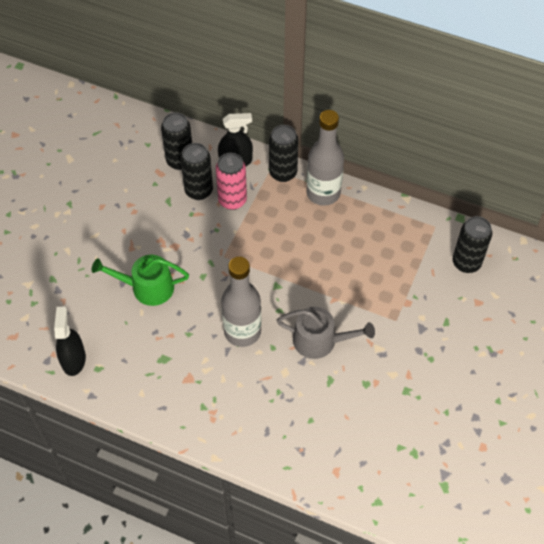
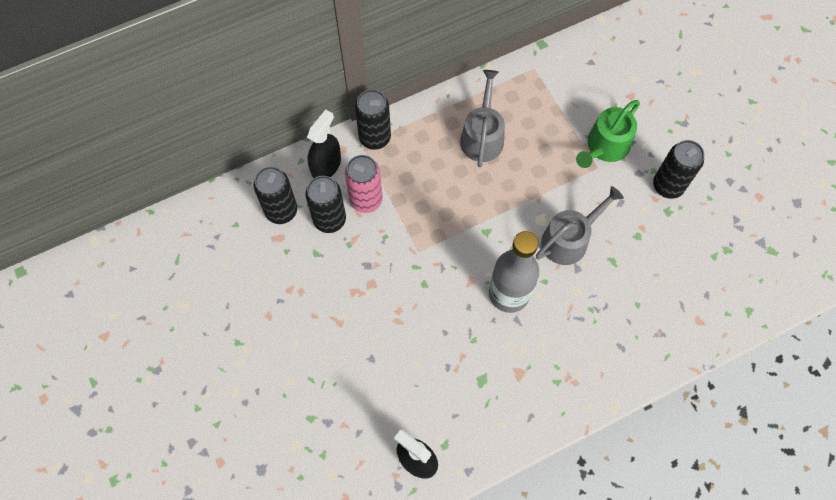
camera: 50 degrees left, 10 degrees up
green watering can [92,255,189,306] -> green watering can moved to [576,100,640,168]
grey bottle [306,110,344,206] -> none
black can [453,216,492,273] -> black can moved to [653,140,704,199]
none -> grey watering can [460,70,505,167]

